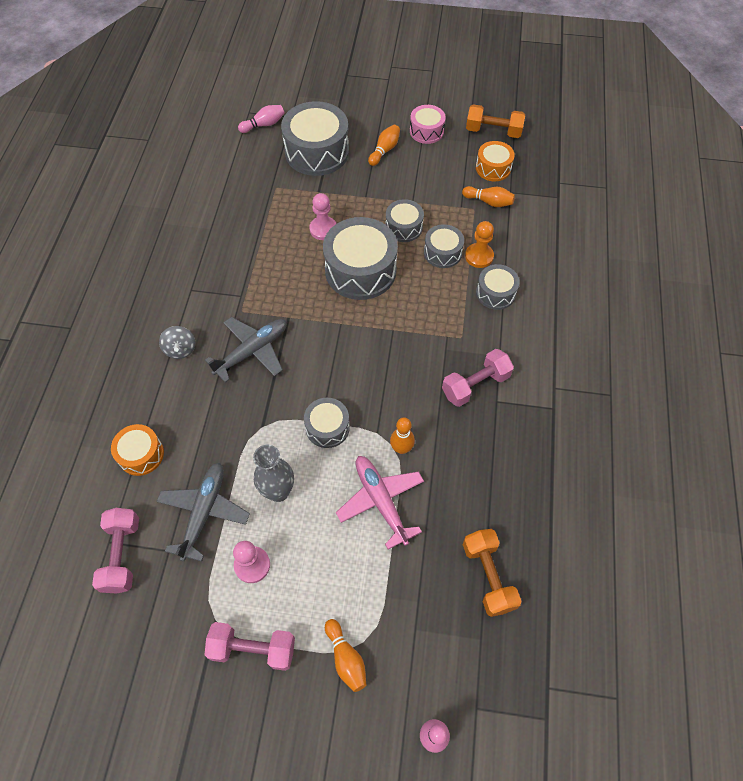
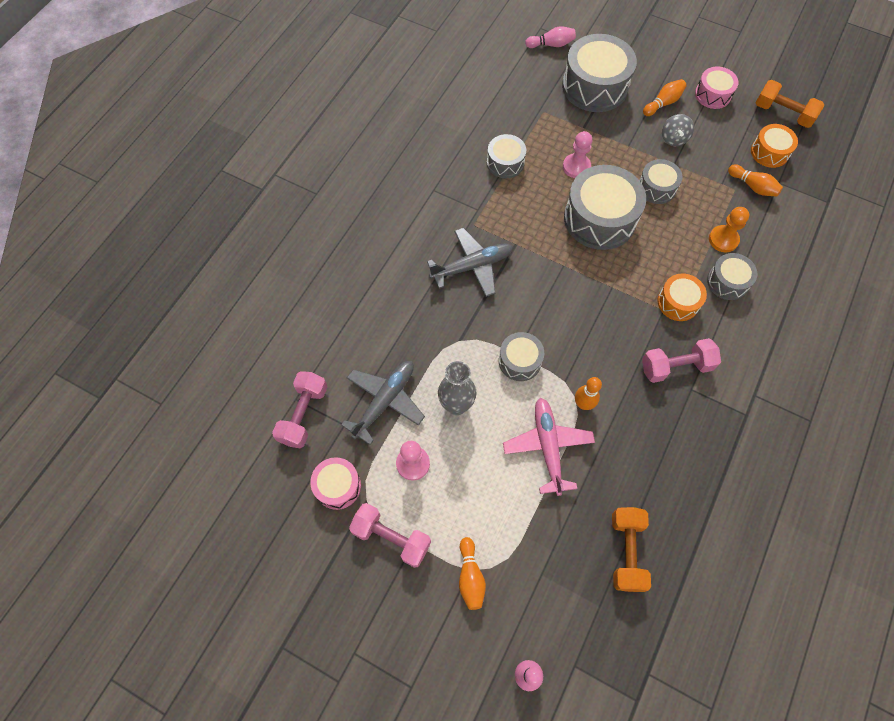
camera: 20 degrees right, 5 degrees up
orange drum [111,424,164,476] -> orange drum moved to [657,274,707,321]
grey spinning top [159,326,195,359] -> grey spinning top moved to [662,114,694,146]
grey drum [424,224,464,268] -> grey drum moved to [487,134,526,178]
none -> pink drum [310,457,361,510]

